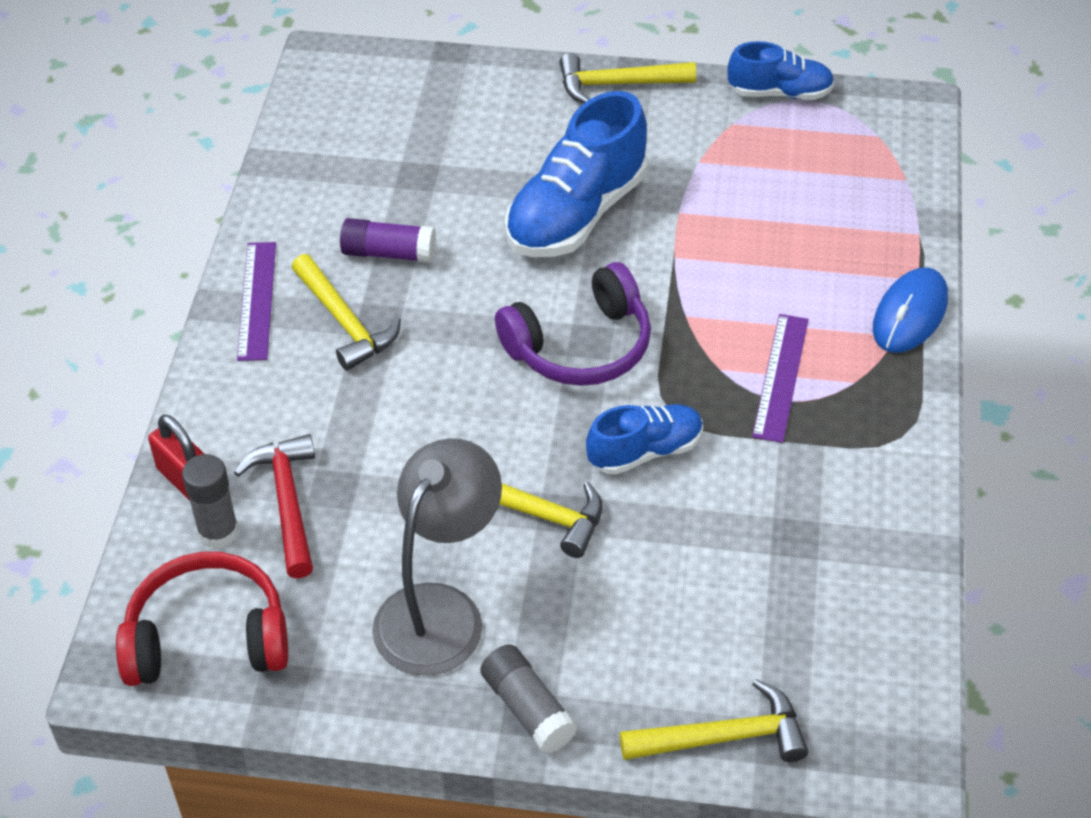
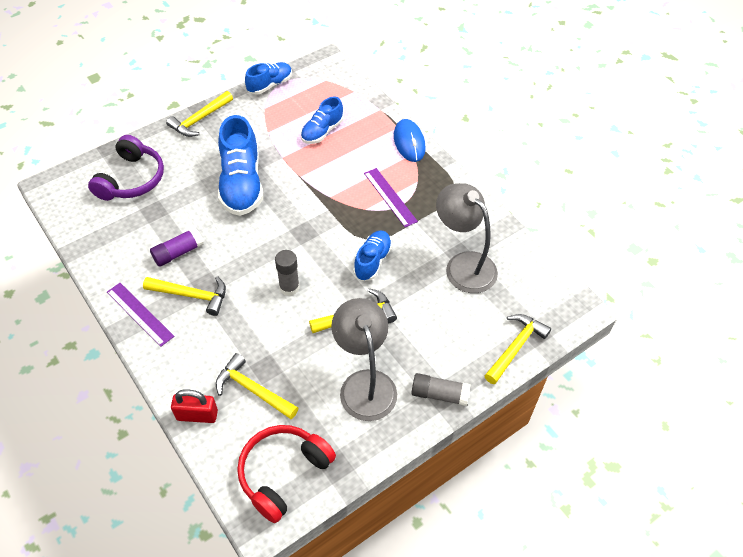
camera: 45 degrees left, 5 degrees up
grey glue stick [182,454,239,549] -> grey glue stick moved to [275,250,300,296]
red hammer [234,434,315,579] -> yellow hammer [216,353,298,419]
purple headphones [495,262,651,386] -> purple headphones moved to [88,135,164,201]
none -> blue shoe [301,97,343,144]
none -> grey lamp [436,183,498,293]

